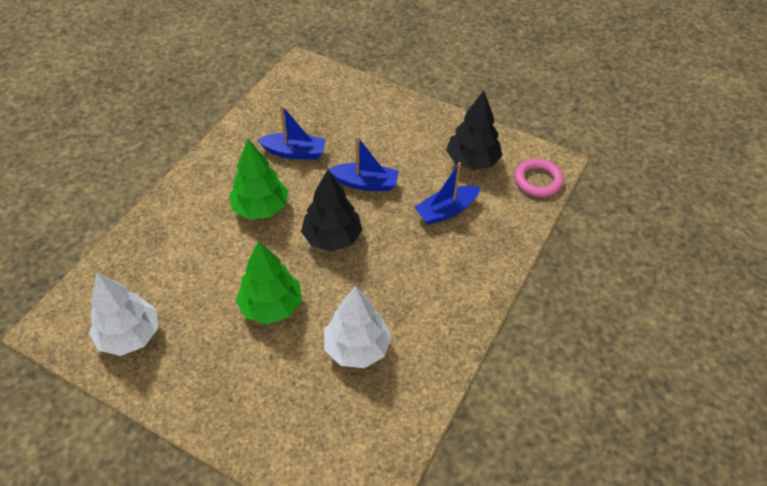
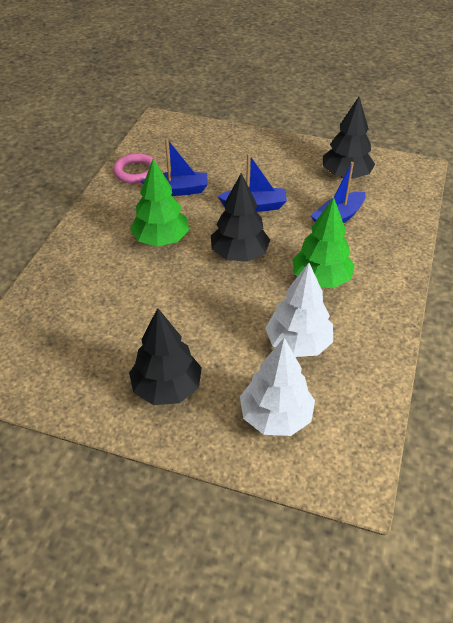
camera: 10 degrees left, 5 degrees down
white tree [89,273,158,356] -> white tree moved to [240,338,315,436]
green tree [236,241,302,324] -> green tree moved to [292,197,355,288]
pink ring [515,159,563,197] -> pink ring moved to [113,153,158,184]
none -> black tree [129,308,202,405]

